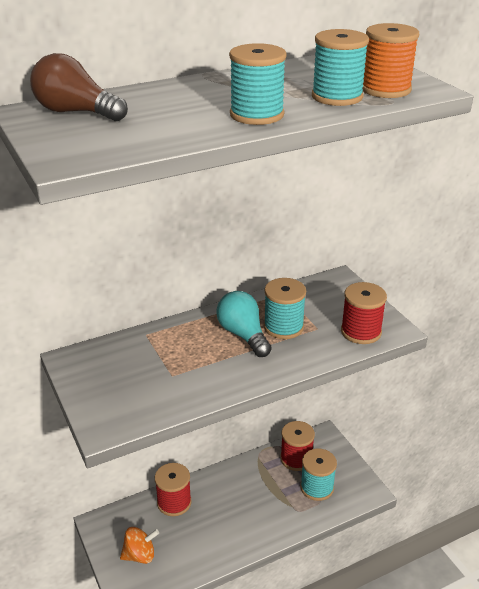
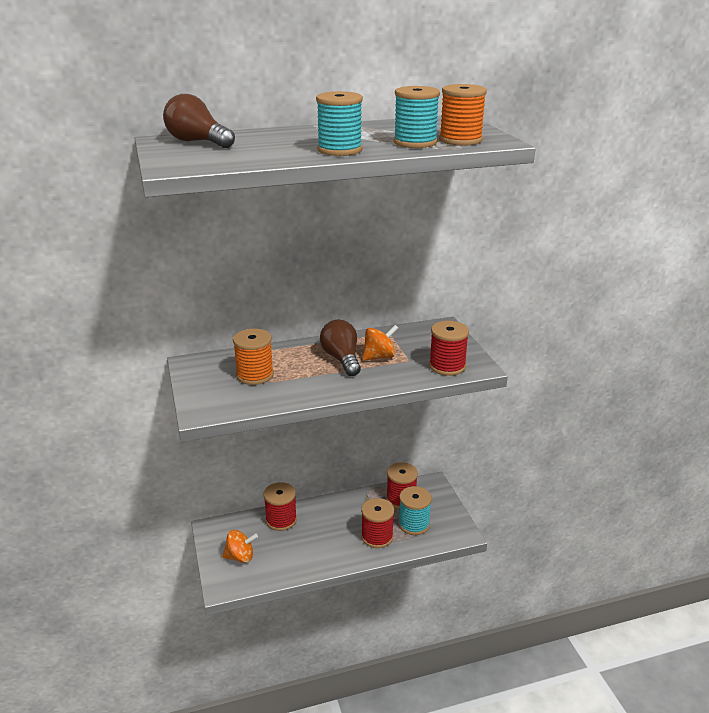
camera: 10 degrees right, 5 degrees down
turquoise light bulb [216,291,272,357] -> brown light bulb [320,319,361,376]
turquoise spool [264,278,306,339] -> orange spinning top [362,325,398,361]
none -> orange spool [233,329,274,385]
none -> red spool [361,498,394,548]

